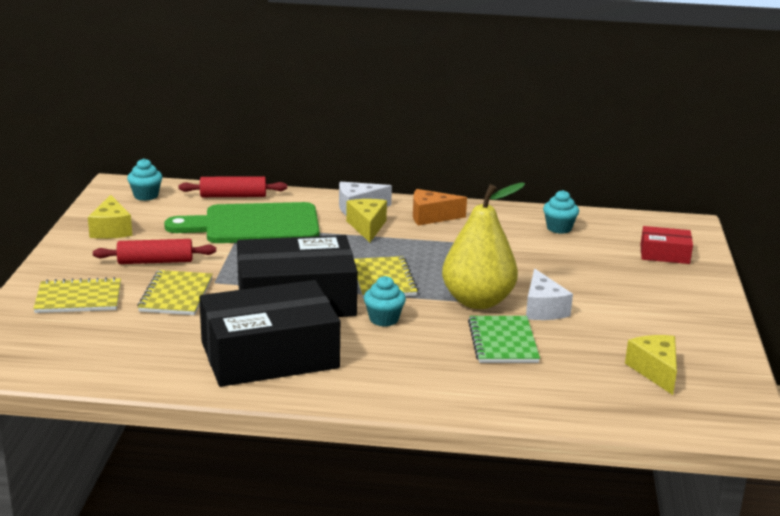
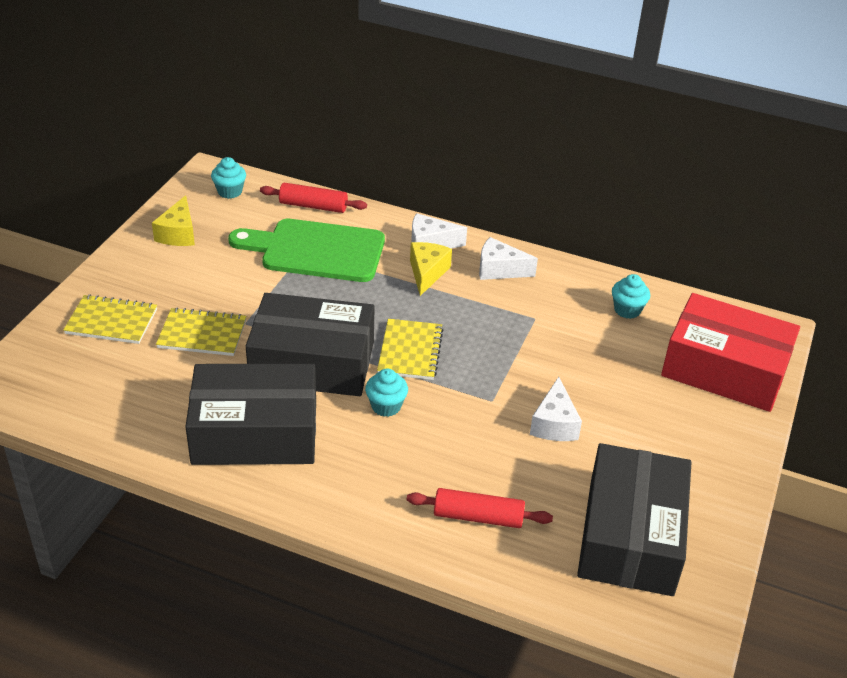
camera: 15 degrees right, 15 degrees up
red rolling pin [93,239,216,264] -> red rolling pin moved to [407,488,553,528]
yellow notebook [137,270,213,315] -> yellow notebook turned 75 degrees clockwise [156,307,246,356]
orange cheese [413,189,467,225] -> white cheese [479,237,538,280]
yellow pear [442,182,525,309] -> none
green notebook [468,316,540,363] -> none
yellow cheese [625,335,677,395] -> black box [577,443,691,596]
red box [640,226,693,264] -> red box [661,293,800,412], size x2.14

